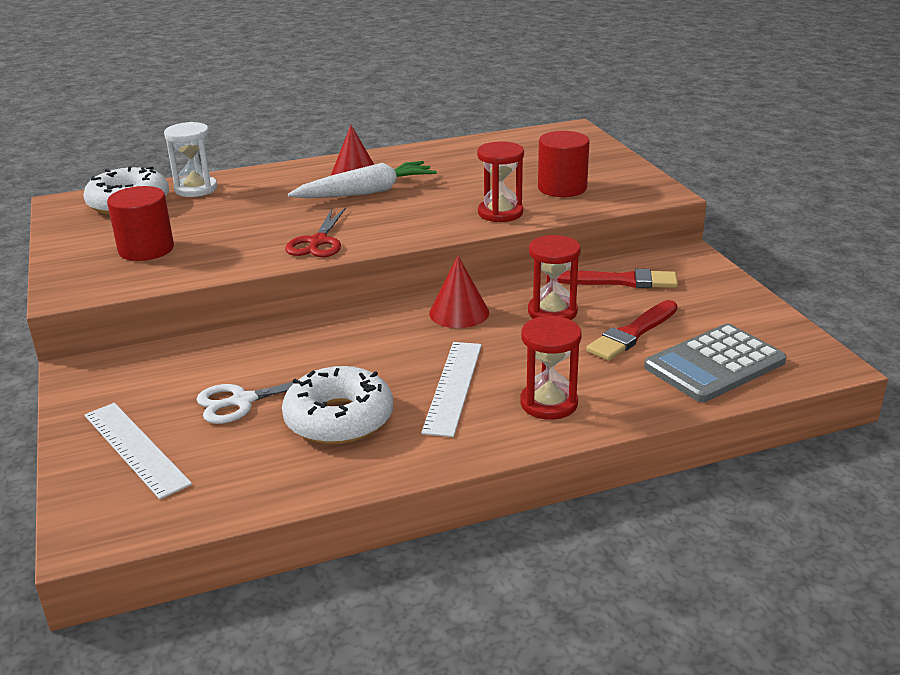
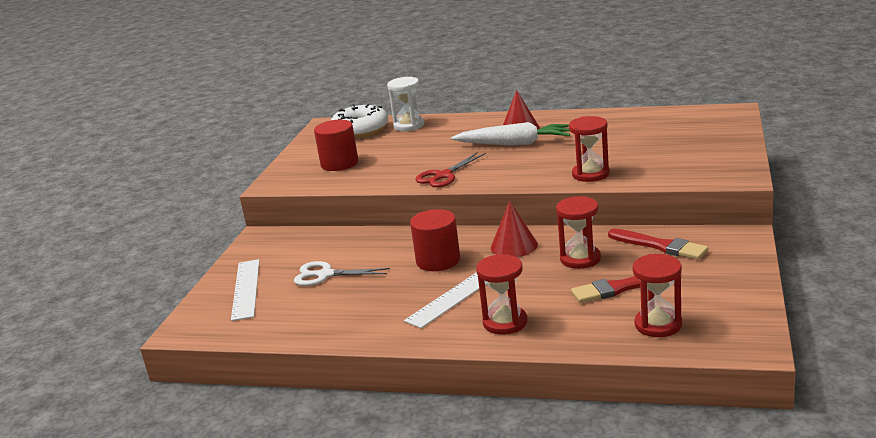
camera: 35 degrees right, 5 degrees down
white donut [282,366,393,444] -> none
red cylinder [538,131,589,197] -> red cylinder moved to [410,209,460,271]
grey calculator [644,324,787,402] -> red hourglass [633,254,682,337]

